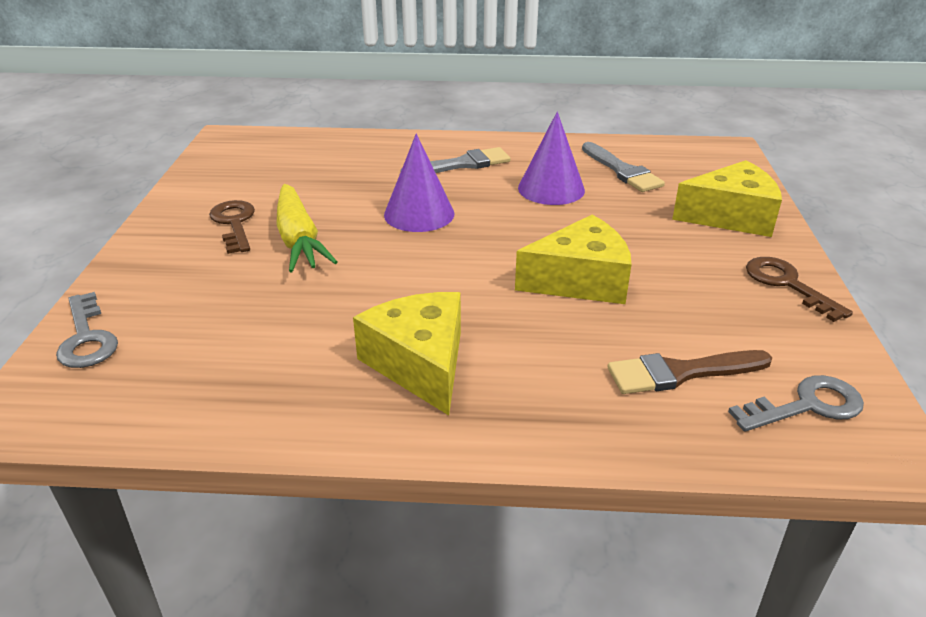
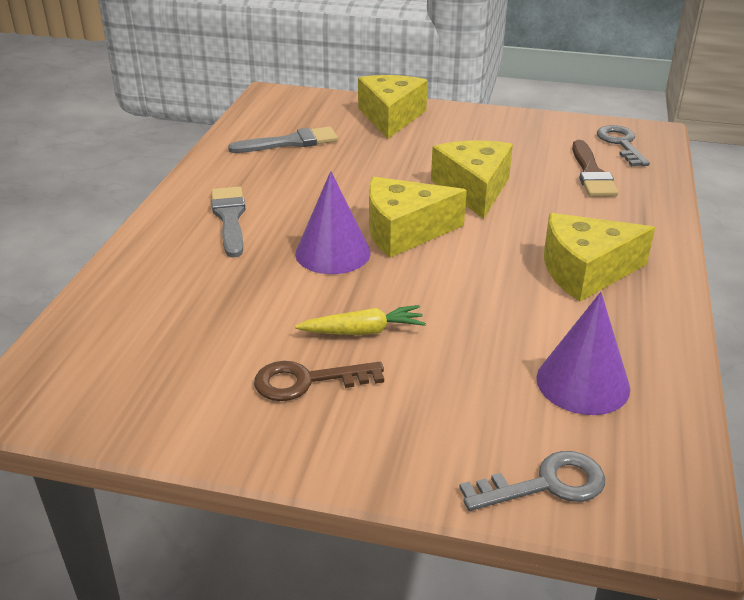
camera: 80 degrees left, 0 degrees up
yellow carrot [277,184,337,272] -> yellow carrot [295,305,426,335], size x0.65
purple cone [518,112,585,205] -> purple cone moved to [536,292,630,415]
brown key [746,257,853,322] -> none
none -> yellow cheese [369,177,467,257]

